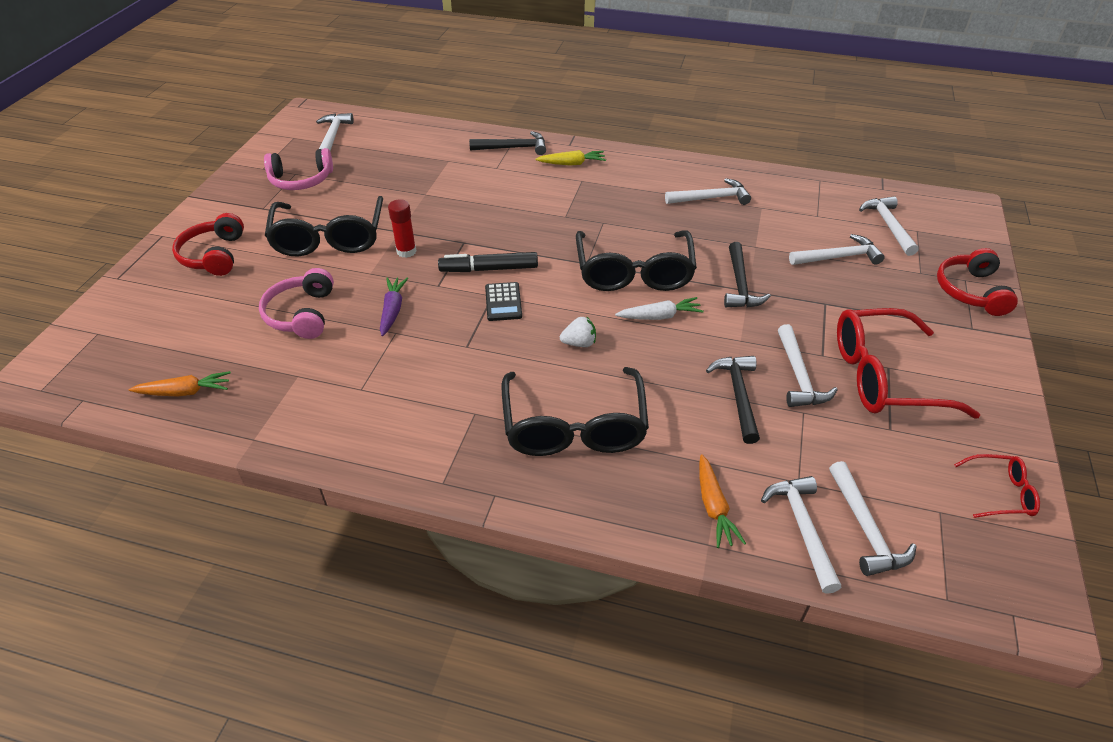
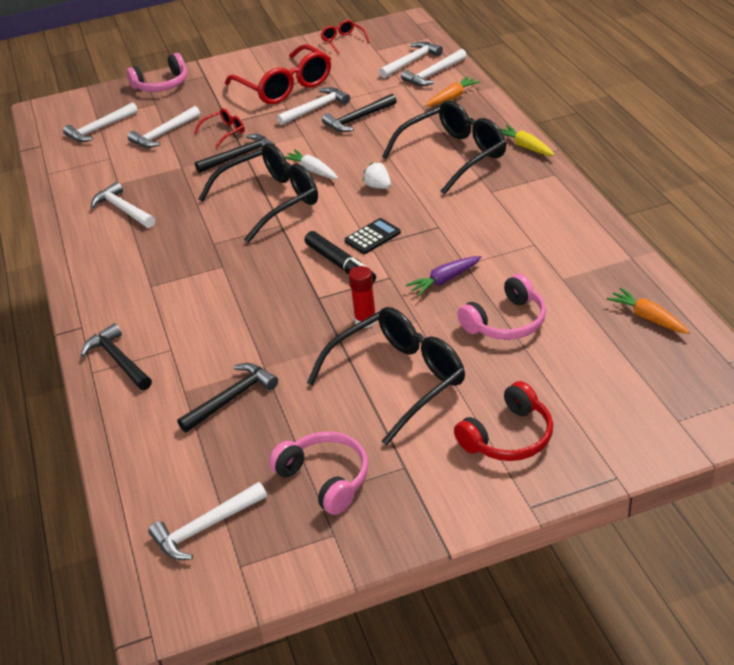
camera: 120 degrees left, 5 degrees down
yellow carrot [536,150,606,166] -> yellow carrot moved to [500,125,555,156]
white hammer [789,234,885,265] -> white hammer turned 90 degrees counterclockwise [128,106,200,148]
red headphones [937,248,1018,316] -> pink headphones [126,53,187,92]
none -> black hammer [177,363,278,432]
none -> red glasses [194,108,245,149]

